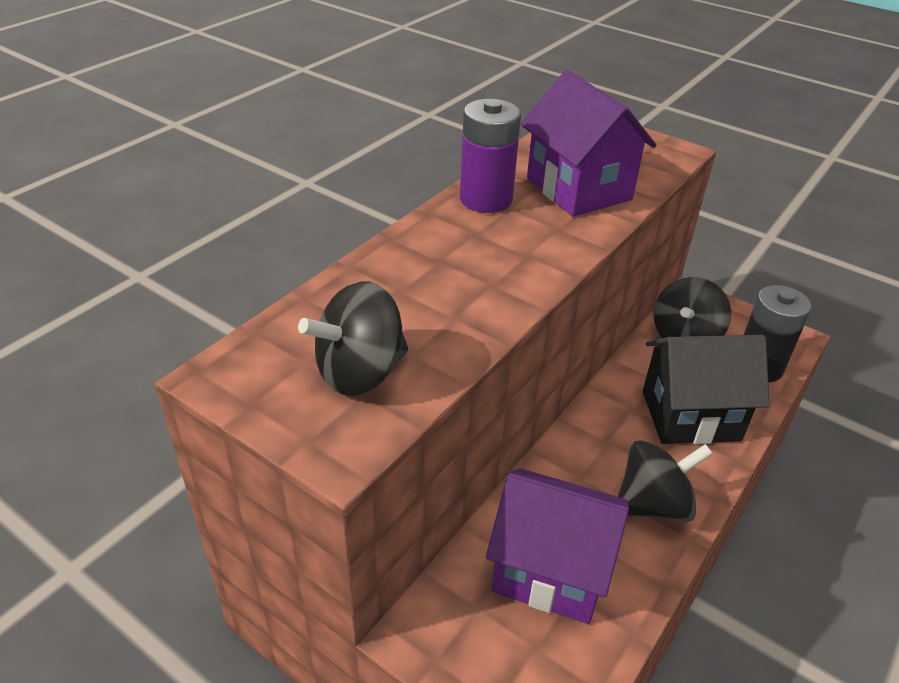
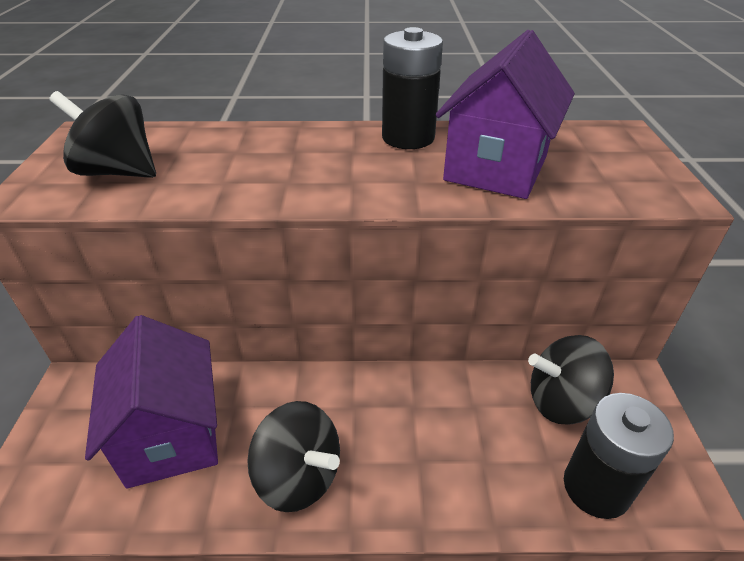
camera: 55 degrees right, 0 degrees up
purple battery [460,99,521,213] -> black battery [382,27,443,149]
black house [643,335,770,444] -> none

